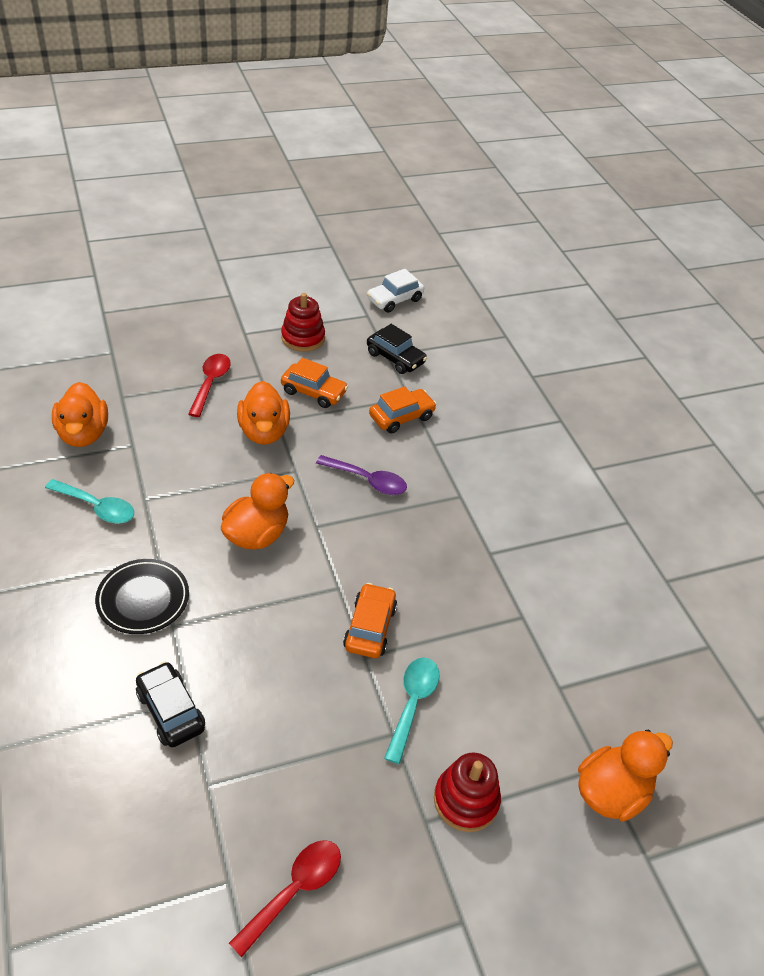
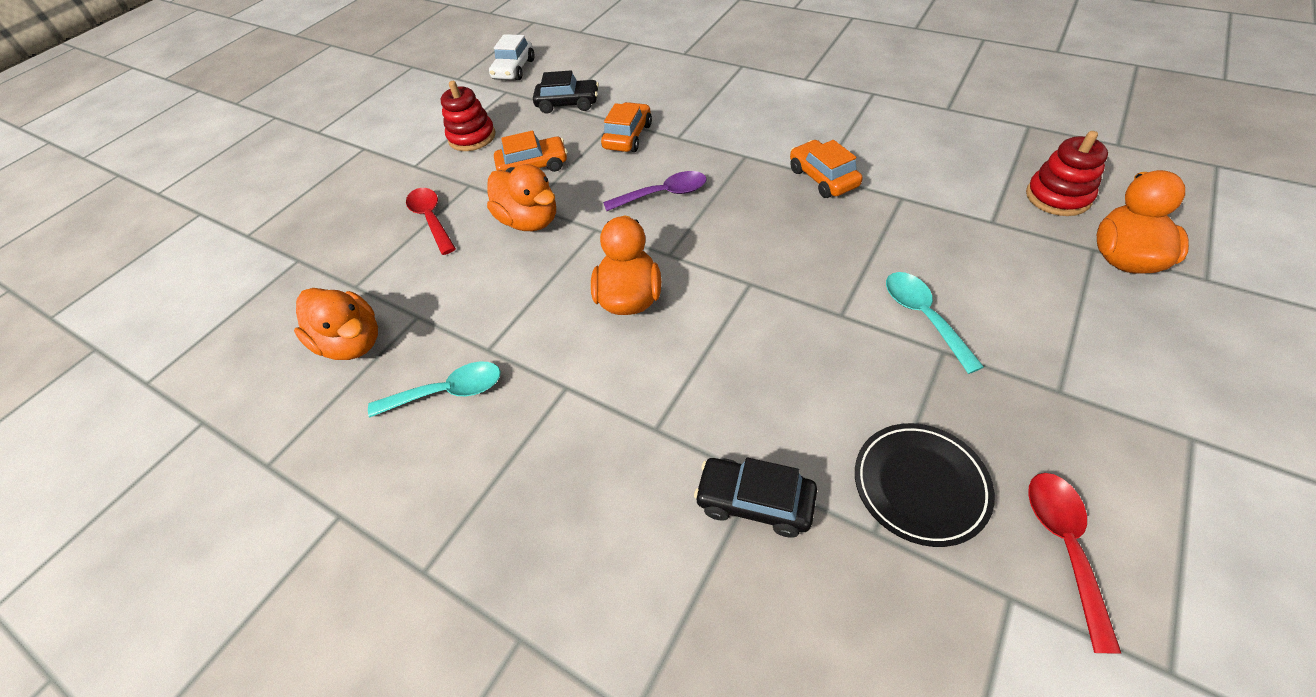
camera: 30 degrees left, 5 degrees up
black plate [95,559,189,634] -> black plate moved to [855,423,995,547]
orange car [343,583,397,658] -> orange car moved to [790,140,863,198]
red stacking toy [434,752,501,832] -> red stacking toy moved to [1026,131,1108,216]

